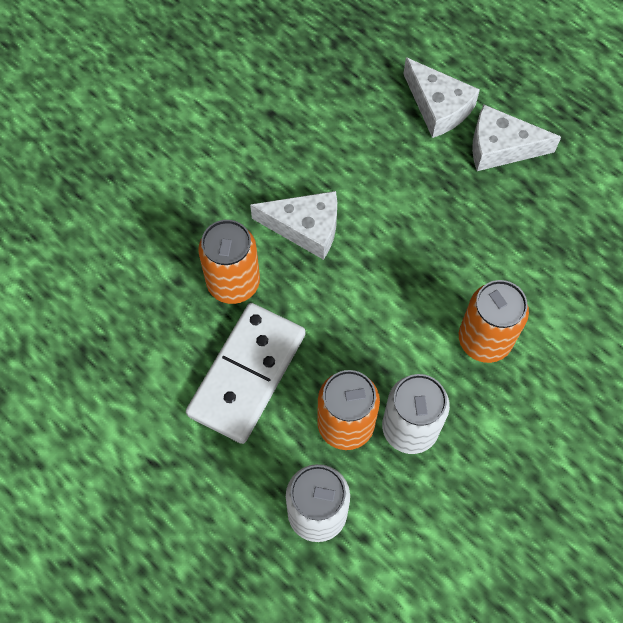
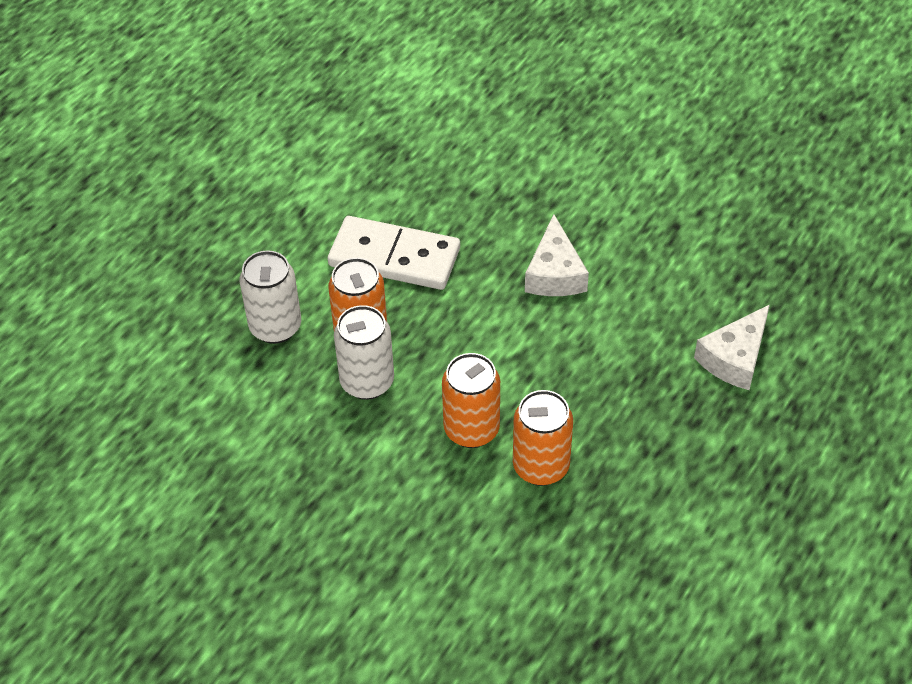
camera: 80 degrees right, 15 degrees down
orange can [198,220,260,304] -> orange can moved to [513,390,573,486]
white cheese [472,105,561,171] -> none

